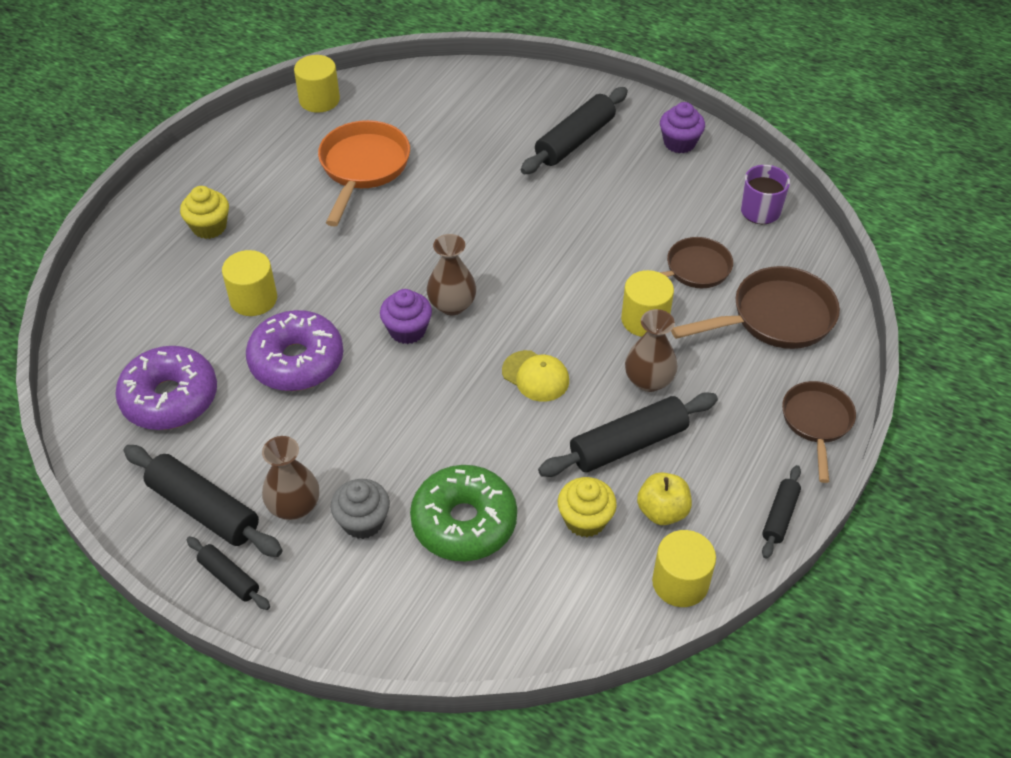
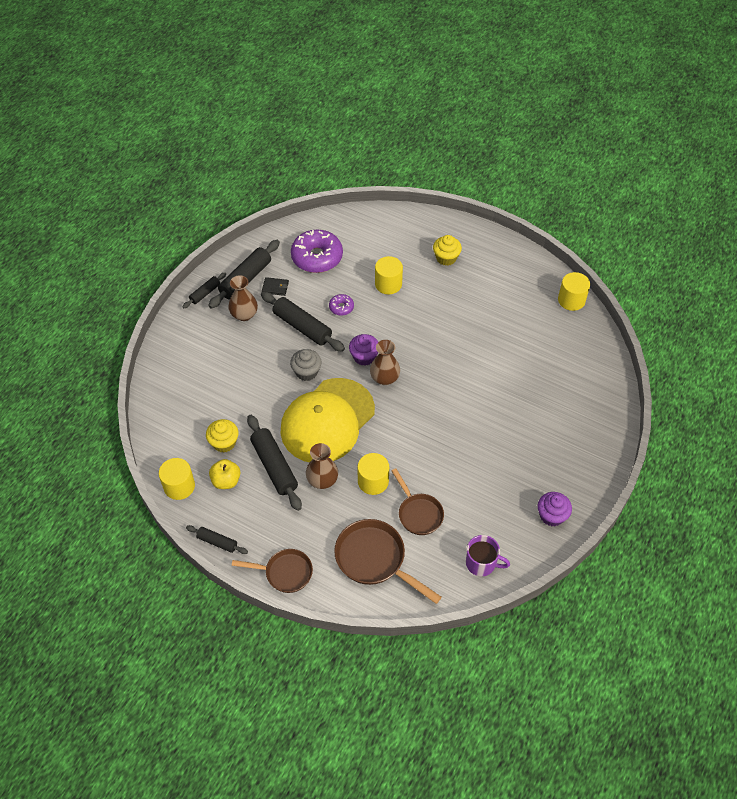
camera: 90 degrees right, 5 degrees up
purple donut [246,310,343,391] -> purple donut [329,294,354,316], size x0.47
orange pan [318,120,410,226] -> none
grey cupcake [331,479,390,539] -> grey cupcake moved to [290,349,322,381]
green donut [410,465,517,561] -> none
yellow cap [502,350,569,402] -> yellow cap [280,378,375,463], size x2.44
black rolling pin [521,87,628,174] -> black rolling pin moved to [261,292,345,352]
brown pan [671,266,840,349] -> brown pan turned 150 degrees clockwise [334,519,442,604]
none -> black wallet [262,277,289,296]

